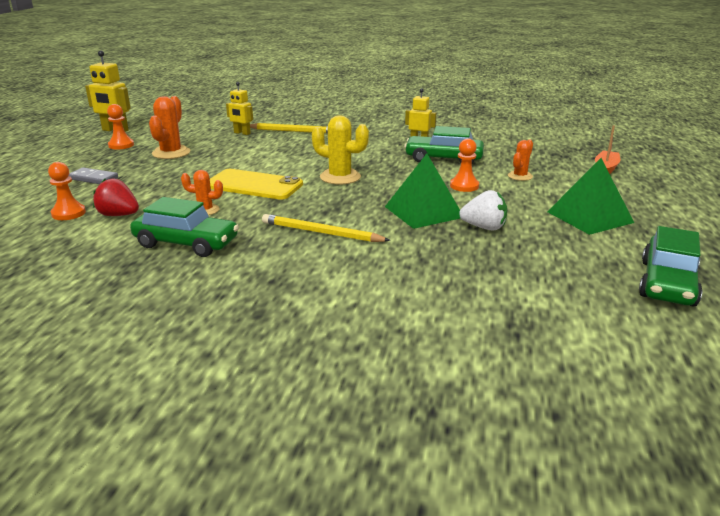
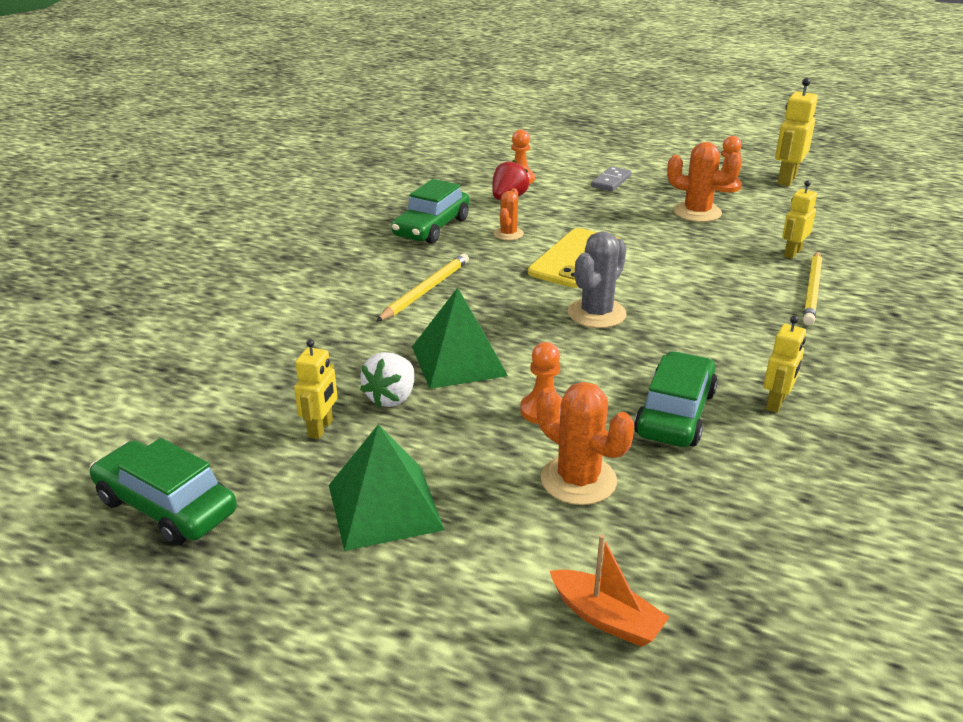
camera: 100 degrees right, 5 degrees up
yellow cactus [312,115,369,185] -> grey cactus [568,231,627,328]
orange cactus [508,140,533,181] -> orange cactus [537,382,634,505], size x1.66
none -> yellow robot [294,339,337,439]

